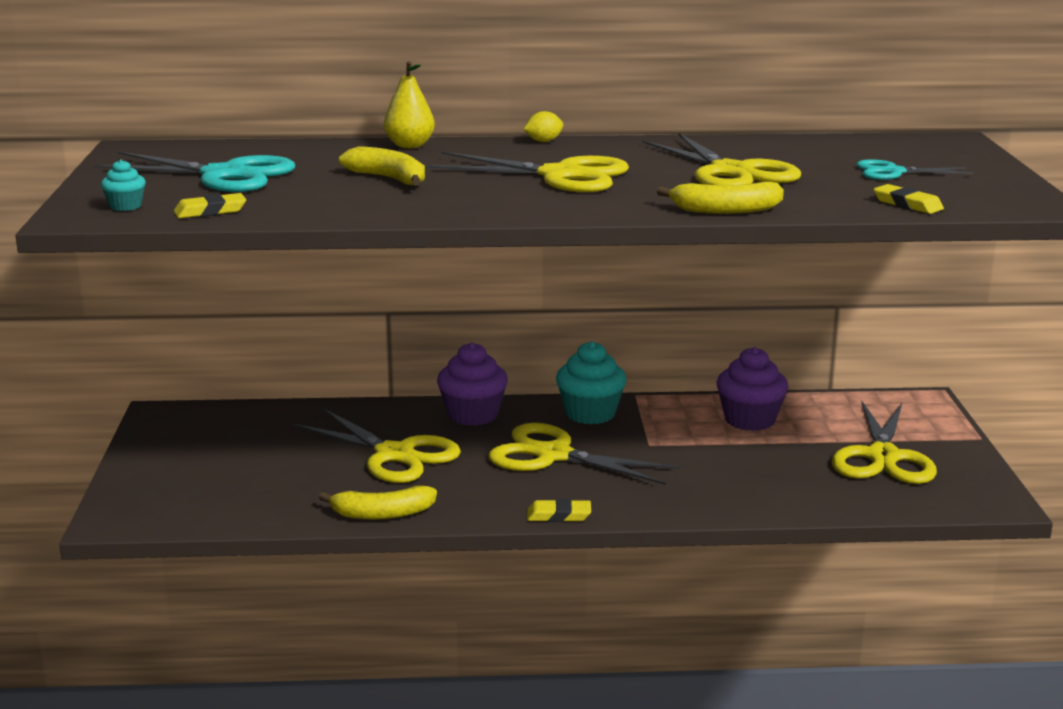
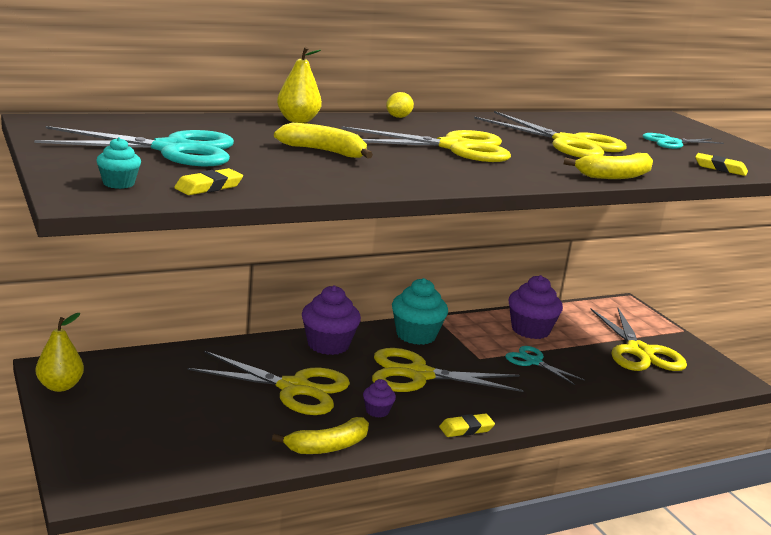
camera: 25 degrees left, 0 degrees up
none -> yellow pear [36,313,84,392]
none -> purple cupcake [363,379,396,418]
none -> turquoise scissors [505,346,585,385]

